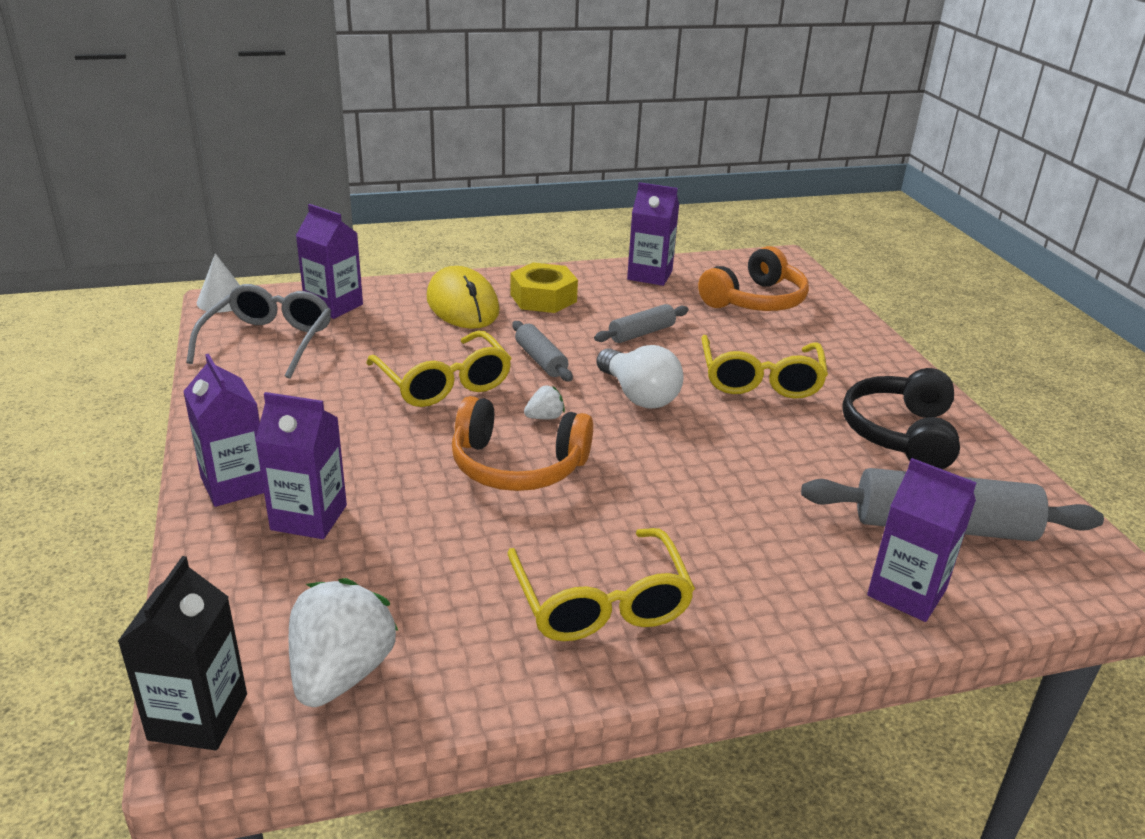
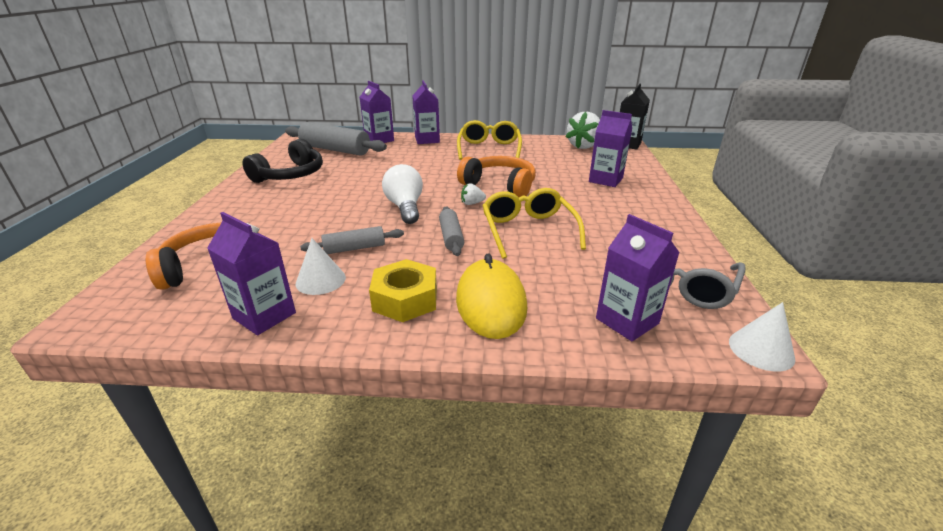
camera: 160 degrees left, 0 degrees up
purple carton [183,354,264,507] -> purple carton moved to [412,80,440,144]
yellow glasses [701,335,828,399] -> none
none -> white cone [296,238,346,295]

